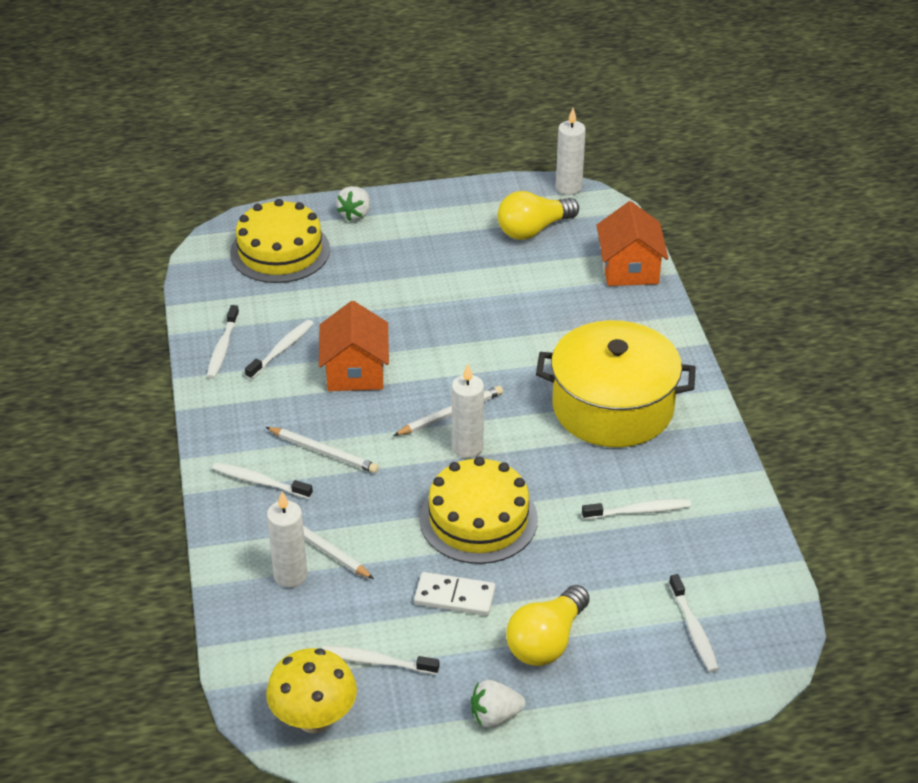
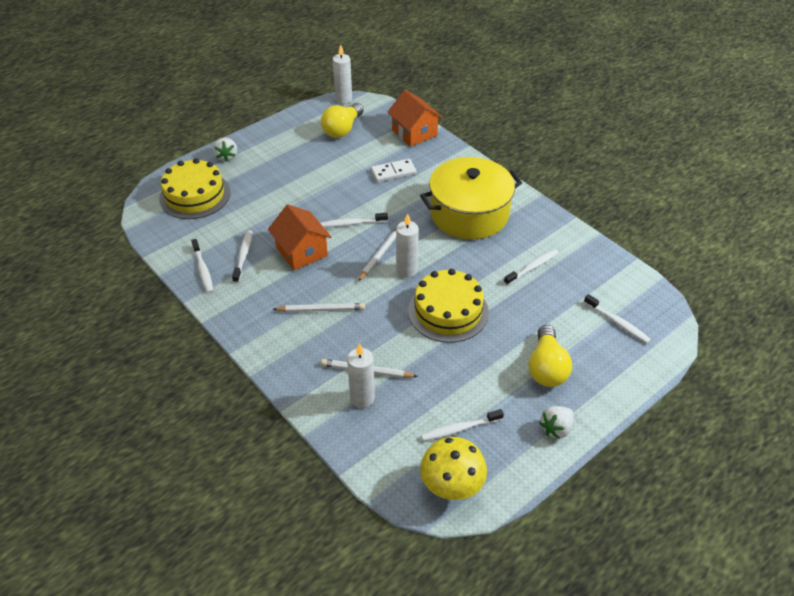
camera: 30 degrees left, 5 degrees up
white toothbrush [212,462,313,499] -> white toothbrush moved to [320,213,388,227]
white domino [414,572,496,616] -> white domino moved to [371,159,417,182]

